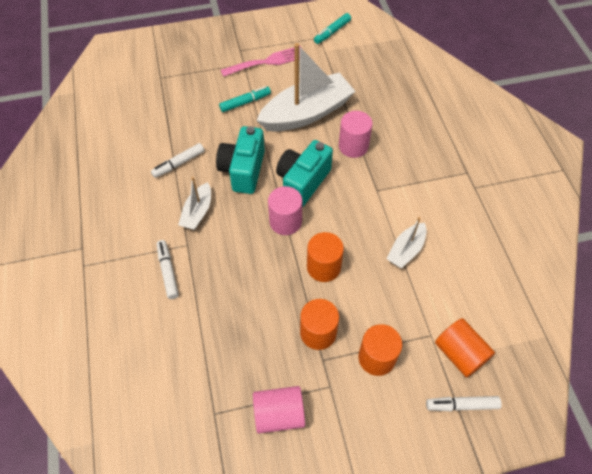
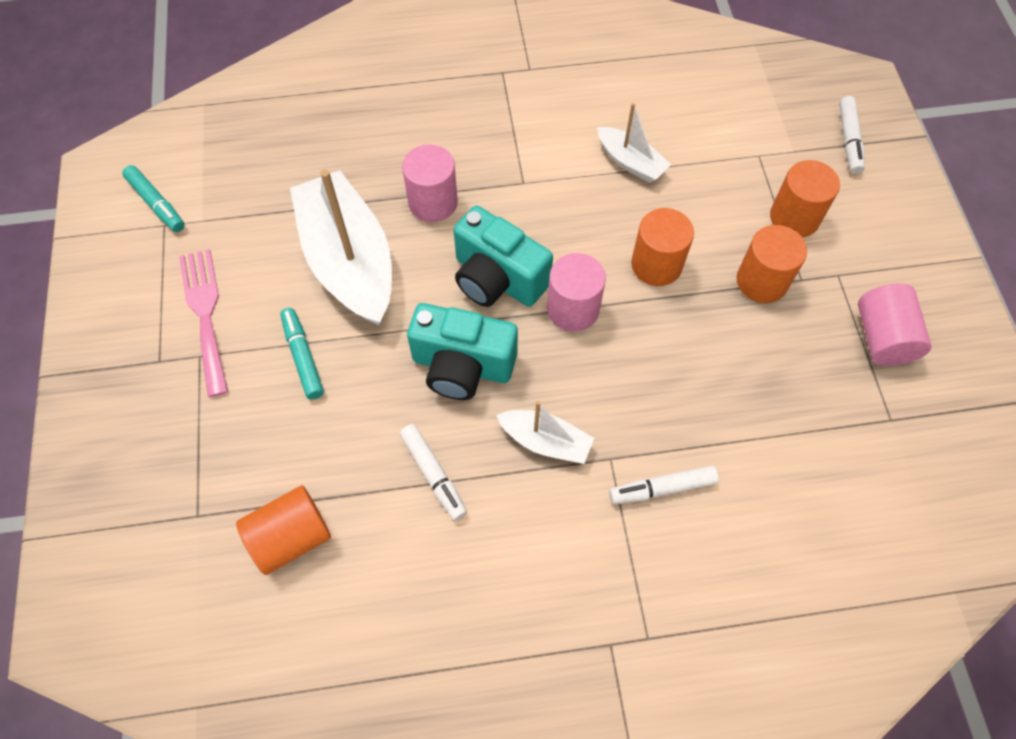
camera: 85 degrees left, 5 degrees up
orange cylinder [435,318,495,377] -> orange cylinder moved to [236,485,331,575]

